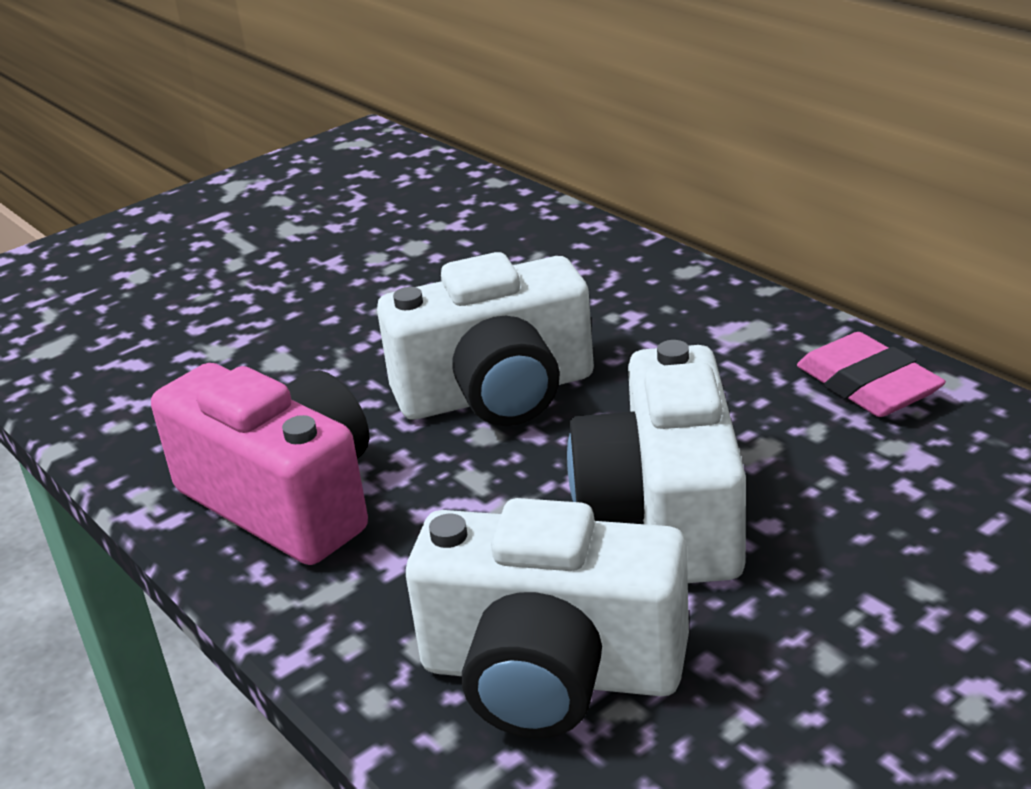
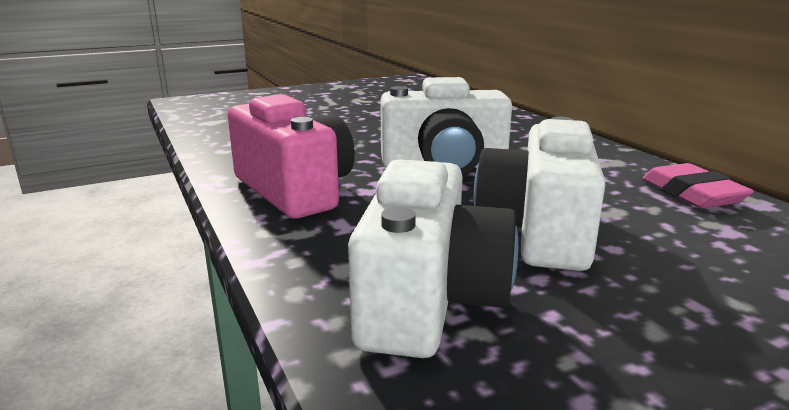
camera: 10 degrees right, 10 degrees down
white camera [406,498,689,738] -> white camera turned 105 degrees counterclockwise [348,159,518,358]

